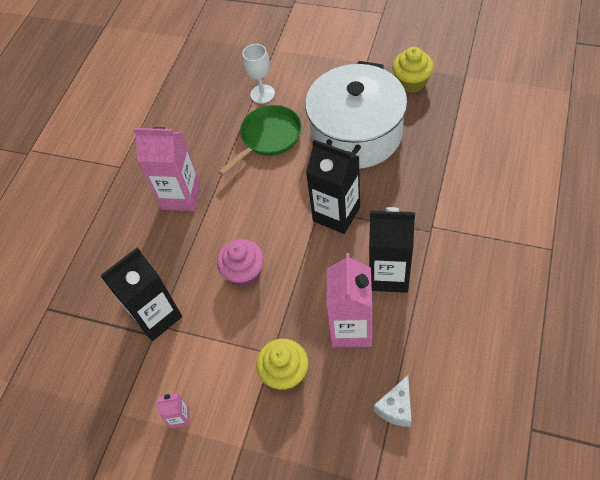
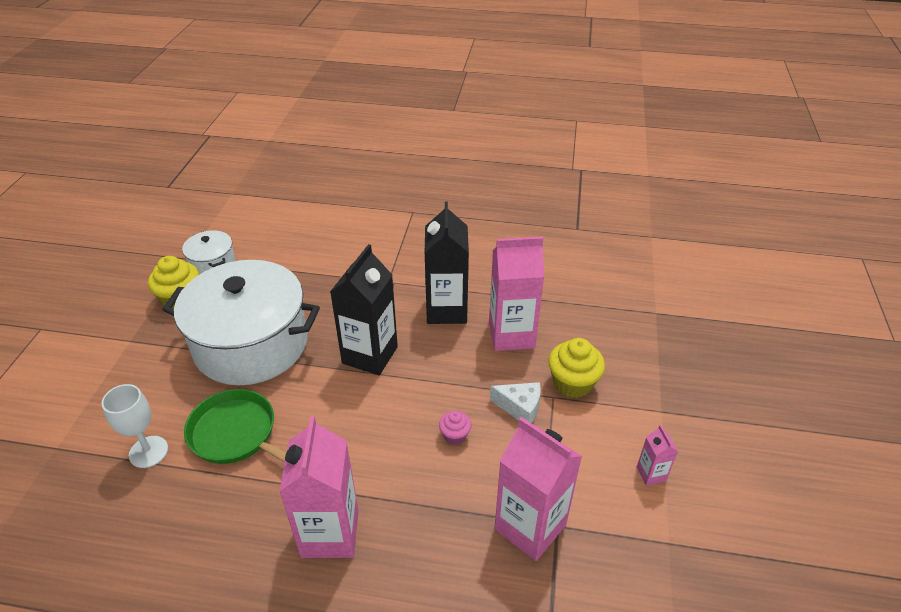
camera: 105 degrees left, 15 degrees down
black carton [101,247,182,341] -> pink carton [495,417,582,561]
pink cupcake [217,239,264,287] -> pink cupcake [439,411,471,445], size x0.55
white cheese [374,375,411,427] -> white cheese moved to [490,382,541,423]
none -> white pot [182,230,236,275]

